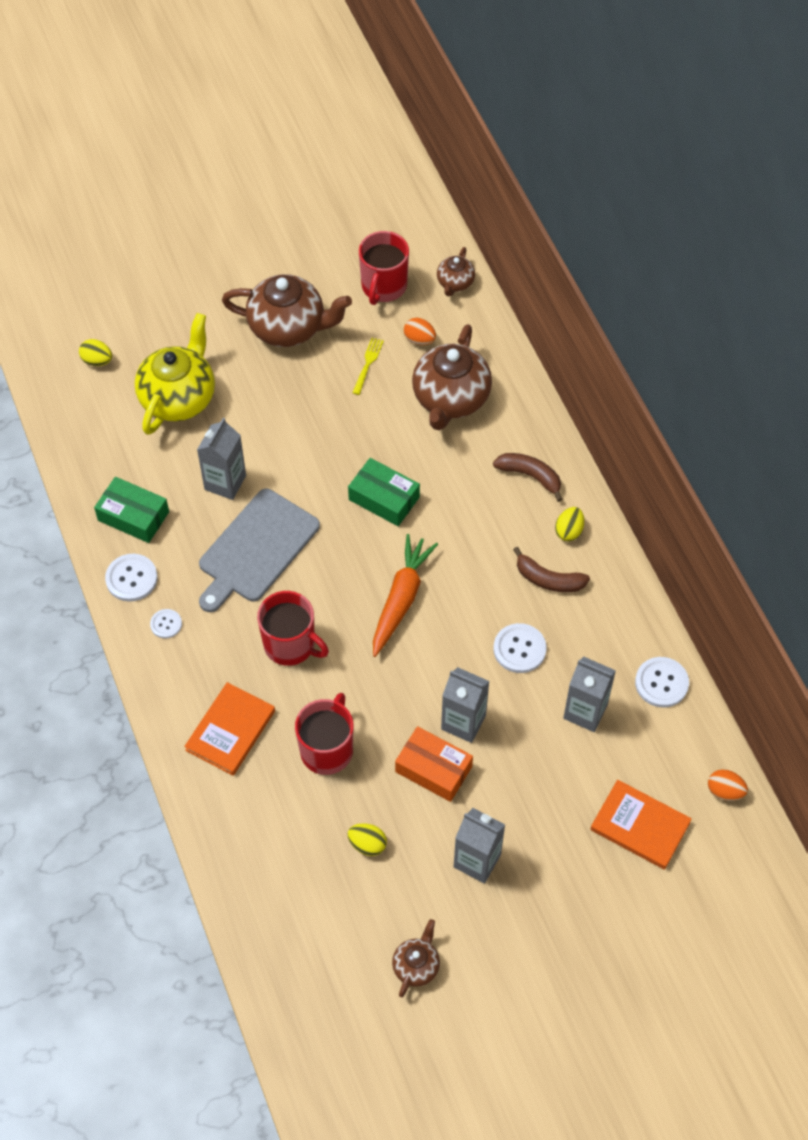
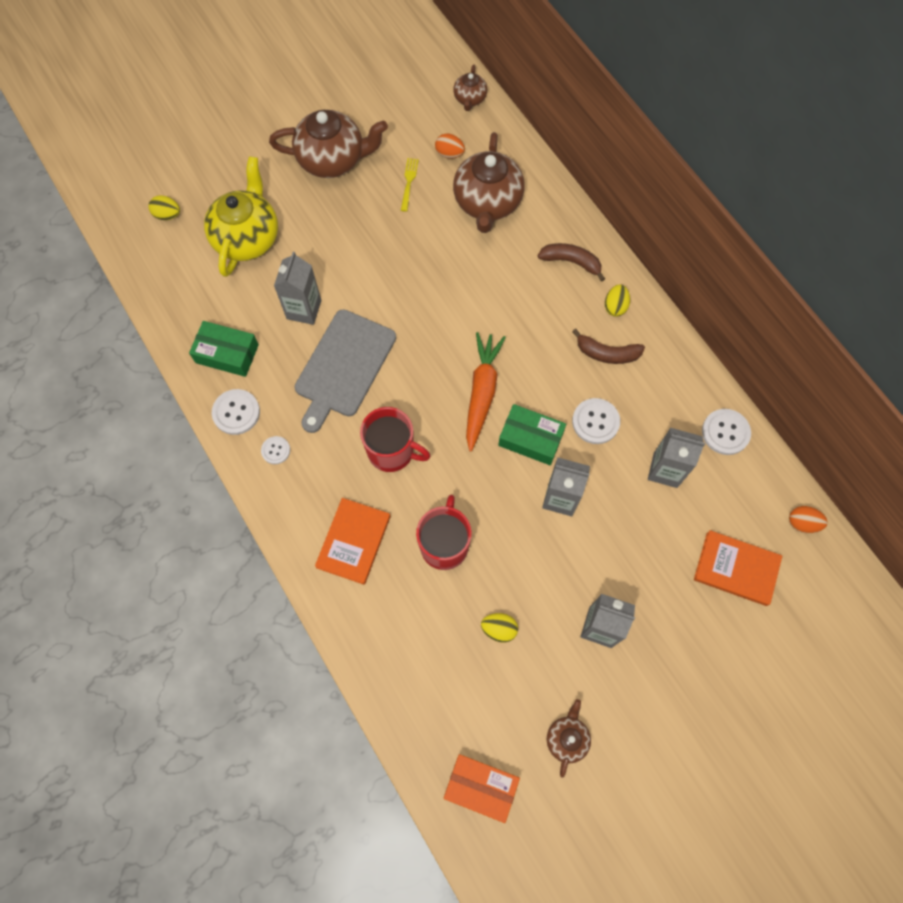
camera: 10 degrees left, 10 degrees up
green box [348,458,420,526] -> green box moved to [498,404,566,465]
red mug [359,231,409,305] -> none
orange box [395,726,473,802] -> orange box moved to [444,754,520,823]

